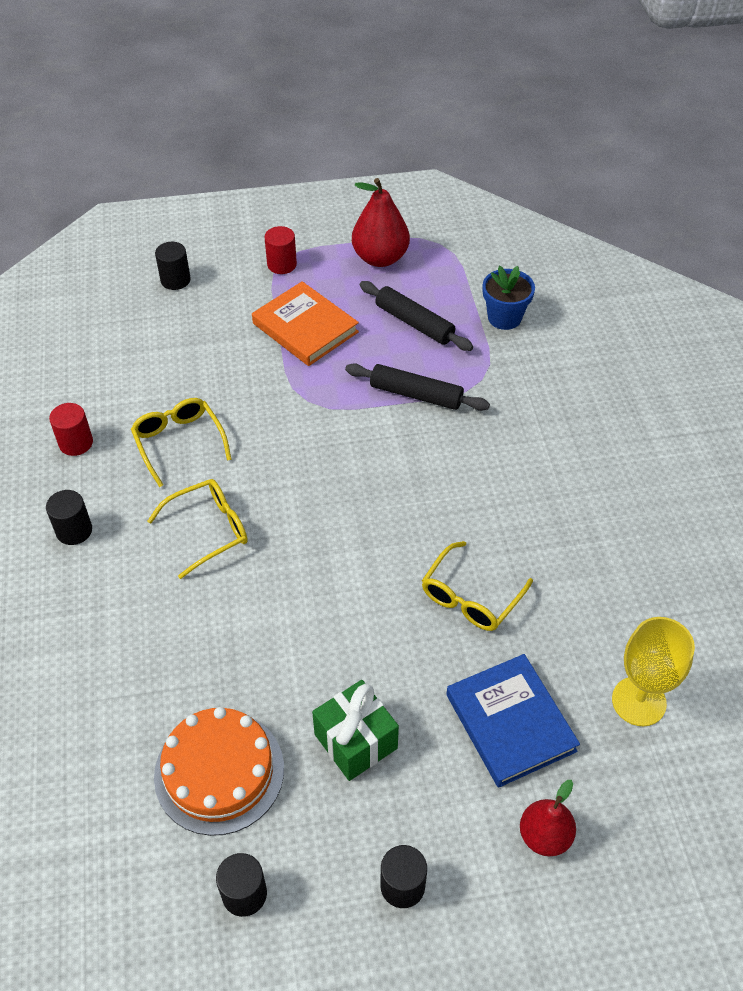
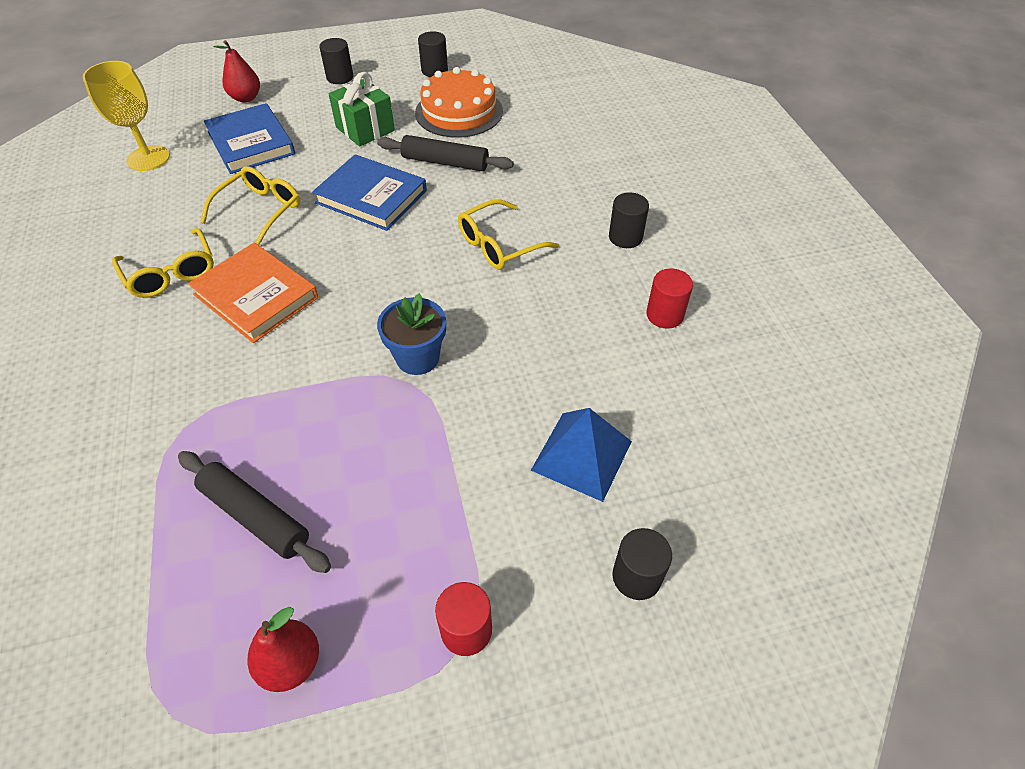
camera: 175 degrees right, 0 degrees up
yellow glasses [131,398,232,487] -> yellow glasses moved to [112,228,214,298]
orange book [252,281,359,366] -> orange book moved to [188,243,319,343]
black rolling pin [345,363,490,411] -> black rolling pin moved to [377,135,514,171]
red pear [352,178,410,267] -> red pear [248,607,319,692], size x0.65
blue flower pot [483,266,535,330] -> blue flower pot moved to [377,293,446,375]
none -> blue book [312,154,427,231]
none -> blue pyramid [531,408,632,502]

